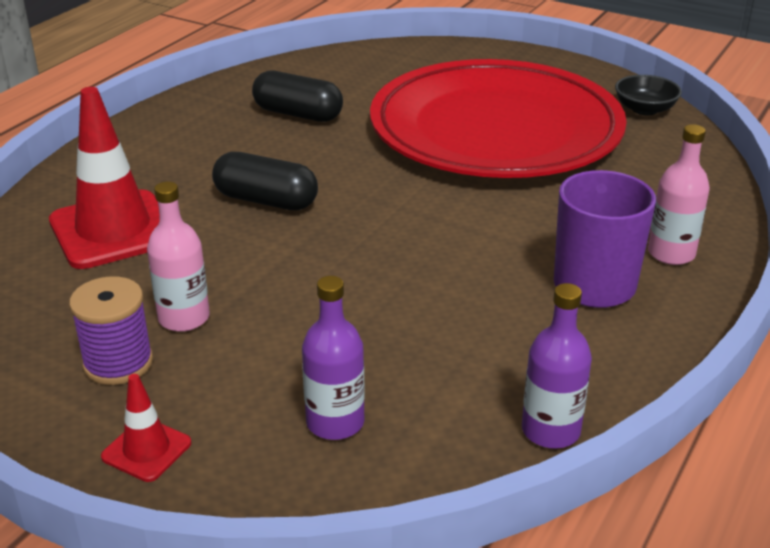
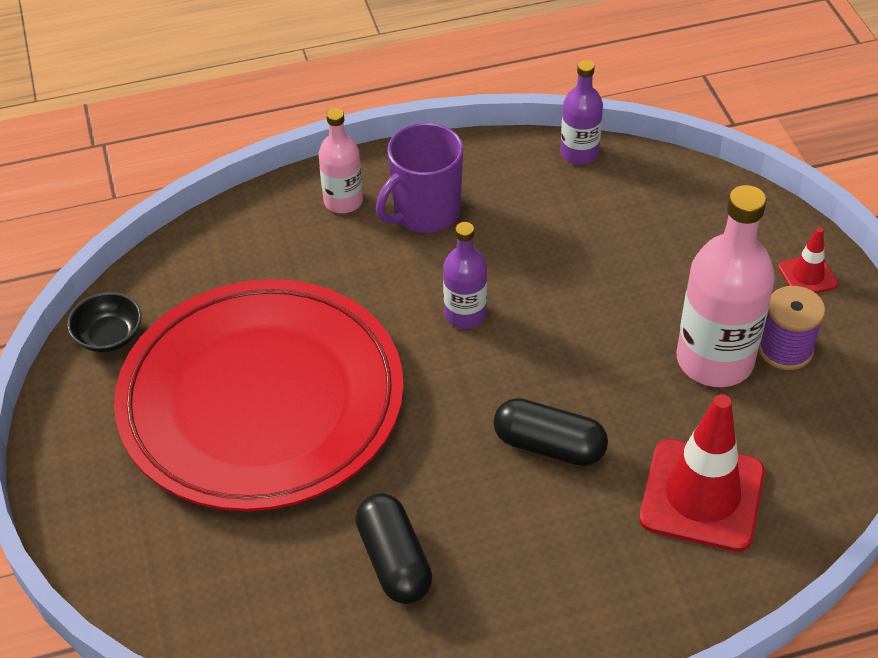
camera: 135 degrees left, 15 degrees up
pink bottle [147,182,210,332] -> pink bottle [676,185,775,387], size x1.78
black capsule [212,152,318,210] -> black capsule turned 45 degrees counterclockwise [493,398,608,466]
purple bottle [302,276,365,440] -> purple bottle moved to [443,222,487,329]

